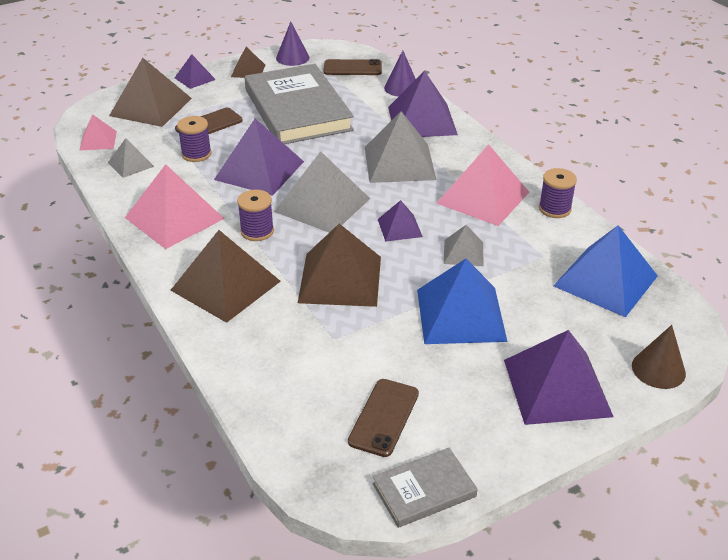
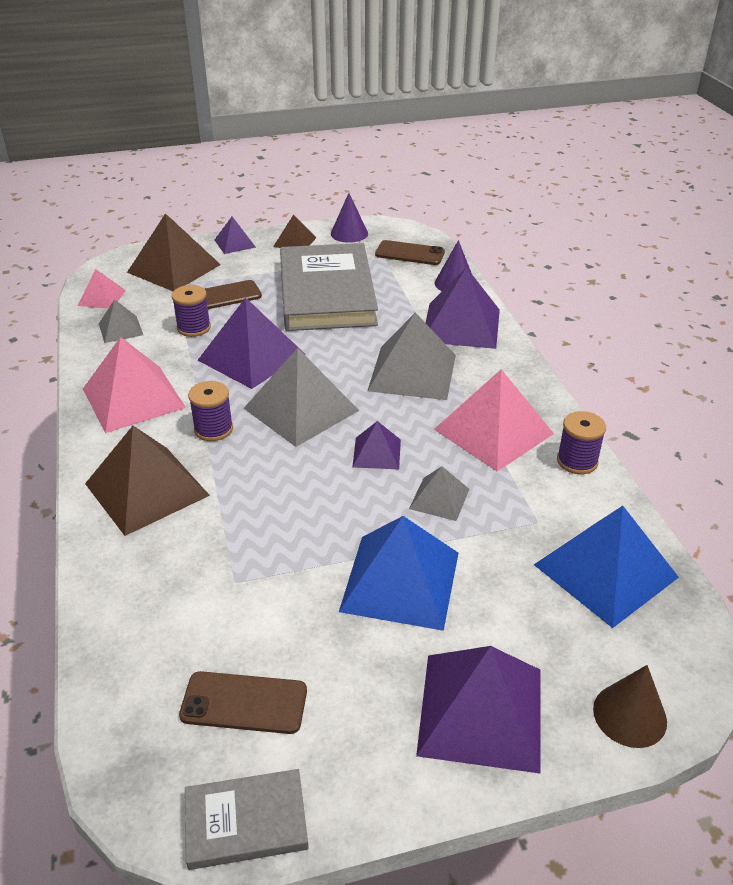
camera: 15 degrees right, 0 degrees up
brown pyramid [298,224,381,307] -> none
brown phone [348,379,419,457] -> brown phone turned 60 degrees clockwise [179,671,307,734]

